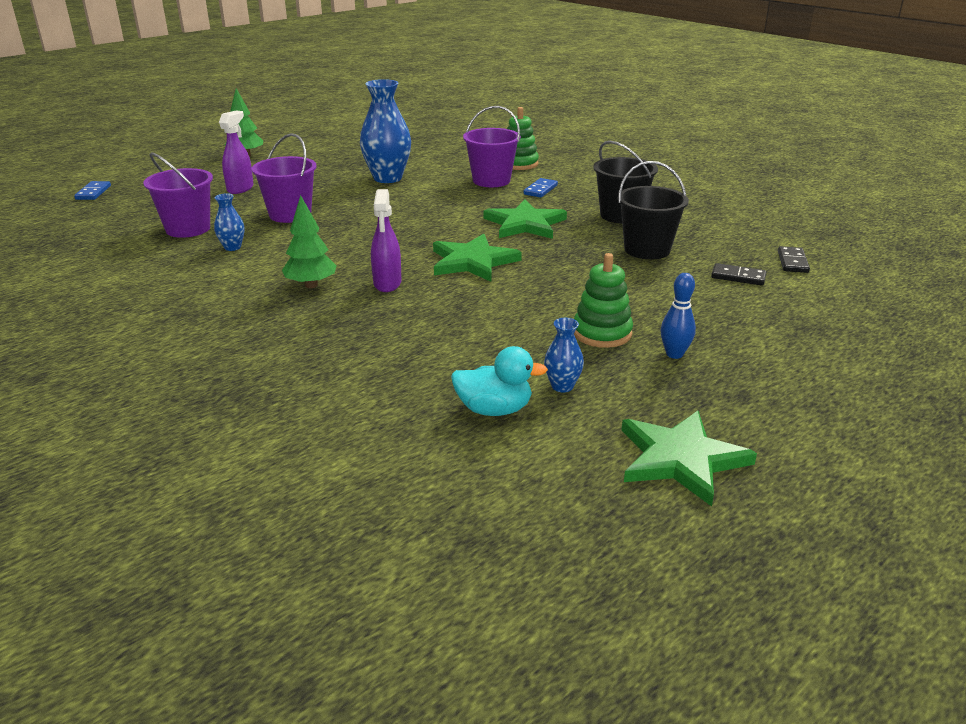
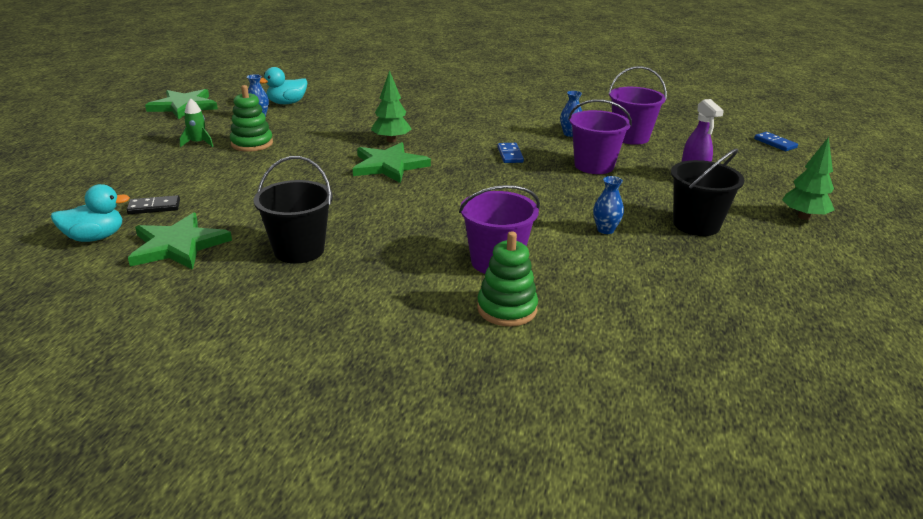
camera: 145 degrees right, 0 degrees up
green tree [282,195,337,288] -> green tree moved to [371,70,412,142]
blue vase [360,79,411,183] -> blue vase [593,176,624,234], size x0.48
purple spray bottle [371,189,401,292] -> none
green star [484,200,567,239] -> green star moved to [128,212,232,270]
blue domino [524,178,558,198] -> blue domino moved to [497,143,524,163]
black bucket [618,161,689,260] -> black bucket moved to [671,148,745,236]
blue bowling pin [661,273,696,359] -> green rocket [180,98,213,147]
black domino [778,246,810,273] -> turquoise duck [51,184,130,242]

